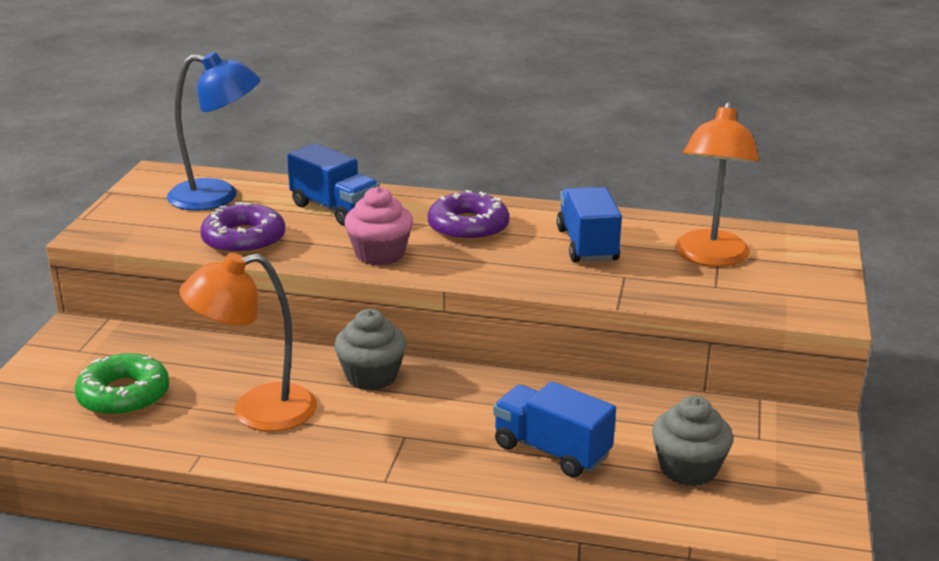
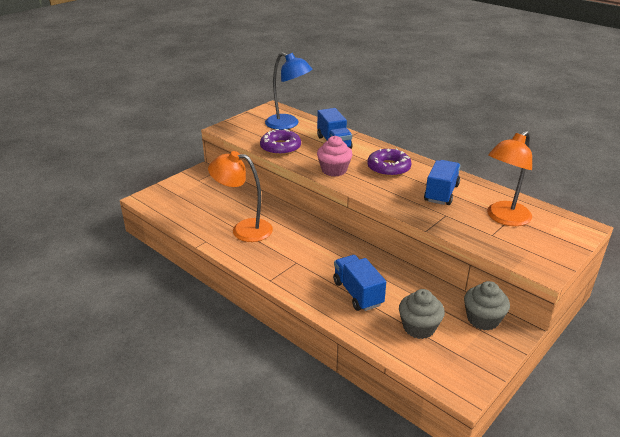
camera: 30 degrees right, 5 degrees up
green donut [75,353,169,416] -> none
grey cupcake [334,309,407,390] -> grey cupcake moved to [464,281,510,330]

